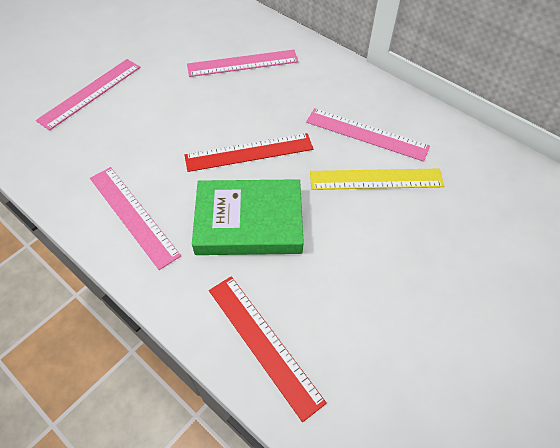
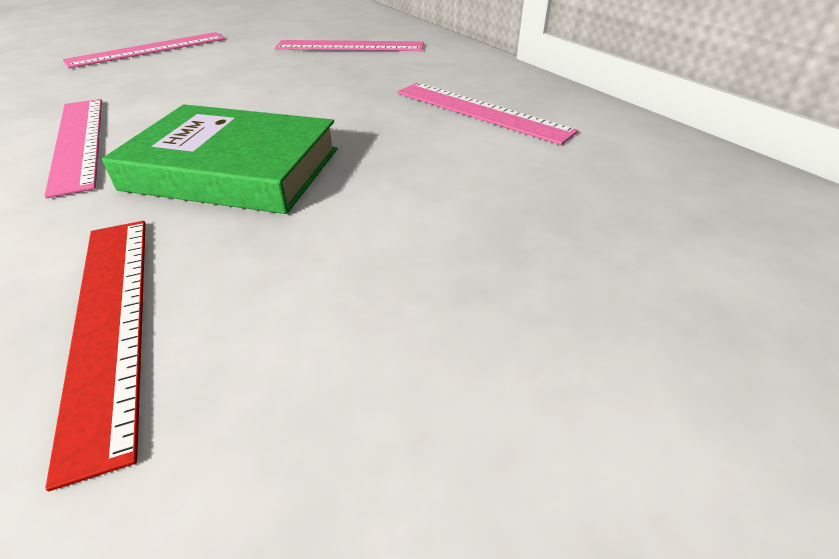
camera: 15 degrees right, 15 degrees down
red ruler [185,133,313,172] -> none
yellow ruler [310,169,444,190] -> none

